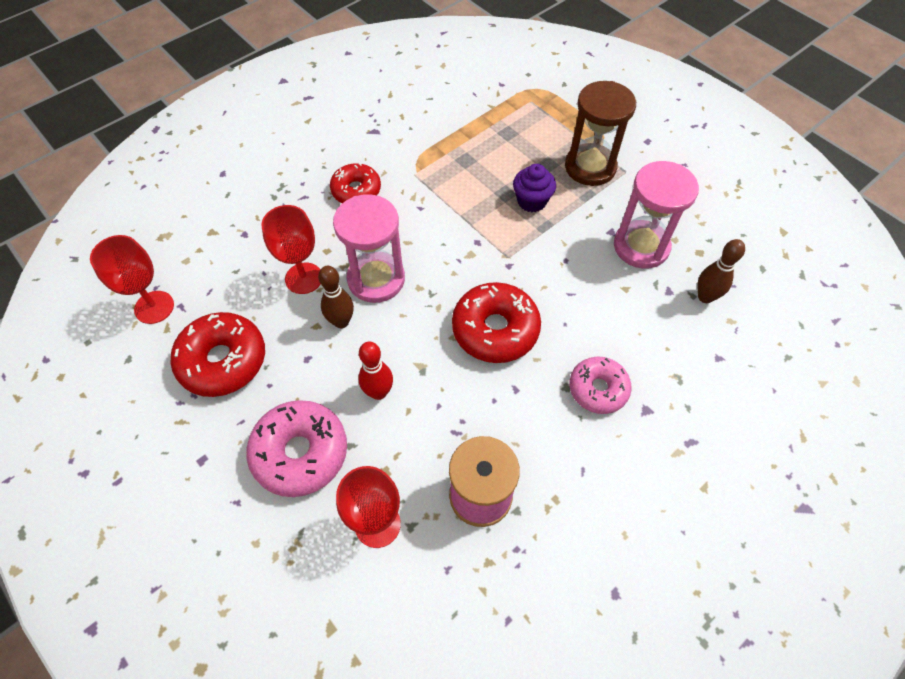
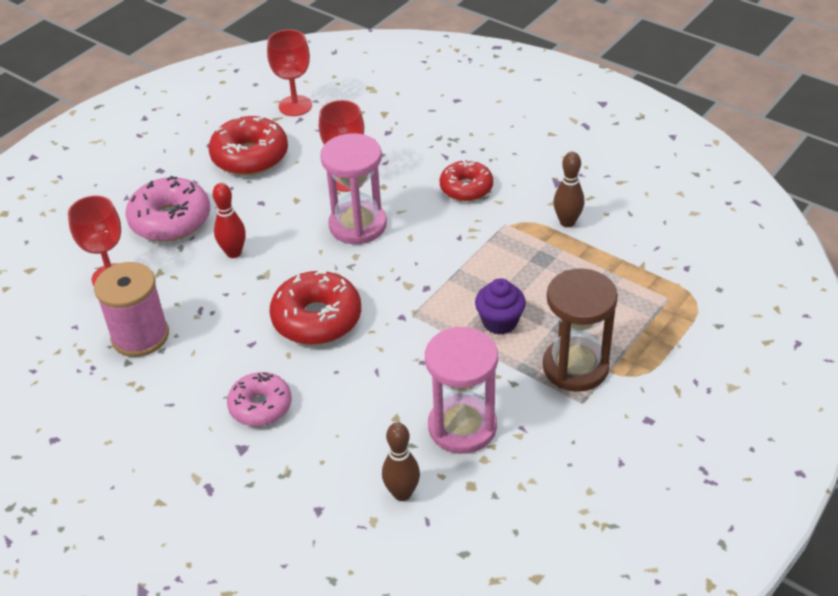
camera: 80 degrees right, 15 degrees down
brown bowling pin [318,266,354,328] -> brown bowling pin moved to [554,152,584,227]

